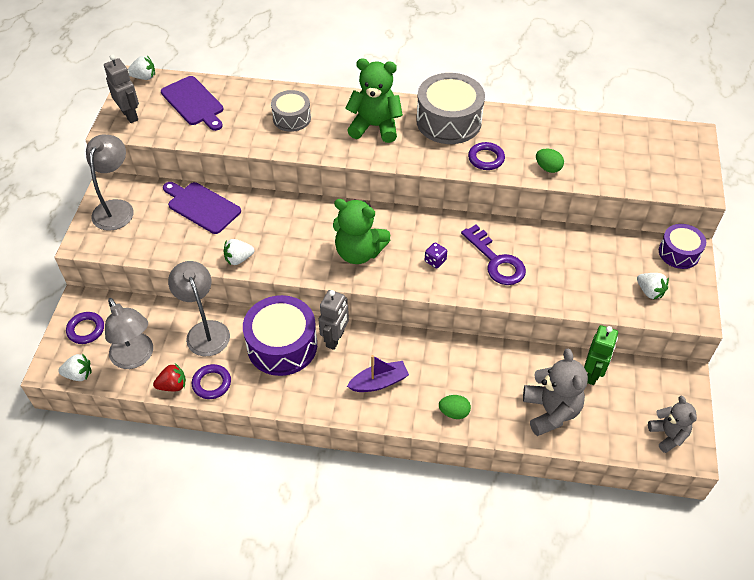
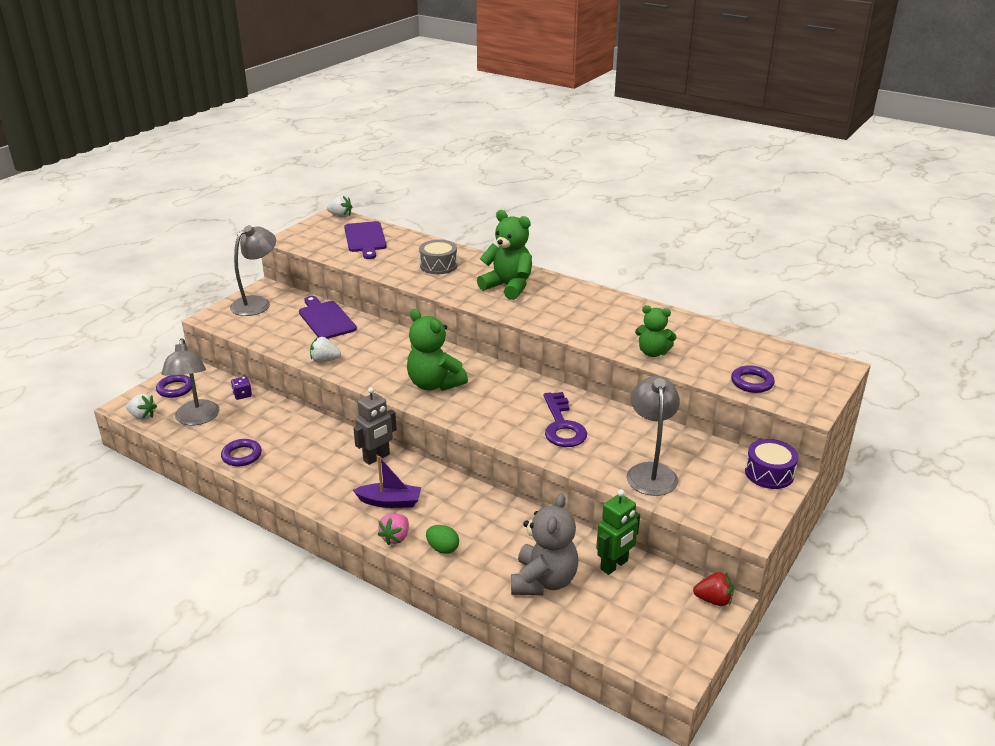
camera: 25 degrees right, 20 degrees down
grey robot [104,54,139,123] -> none
red strawberry [153,364,186,391] -> red strawberry moved to [693,572,734,606]
grey lamp [168,261,230,356] -> grey lamp moved to [627,376,680,496]
purple drum [243,295,317,376] -> none
grey drum [416,73,485,144] -> none
purple dice [425,242,447,269] -> purple dice moved to [231,376,252,400]
purple ring [468,142,505,170] -> purple ring moved to [731,365,775,393]
green egg [536,149,564,173] -> green teddy bear [635,305,677,357]
white strawberry [637,273,669,300] -> none
grey teddy bear [648,396,697,453] -> none
none -> pink strawberry [377,513,409,545]

